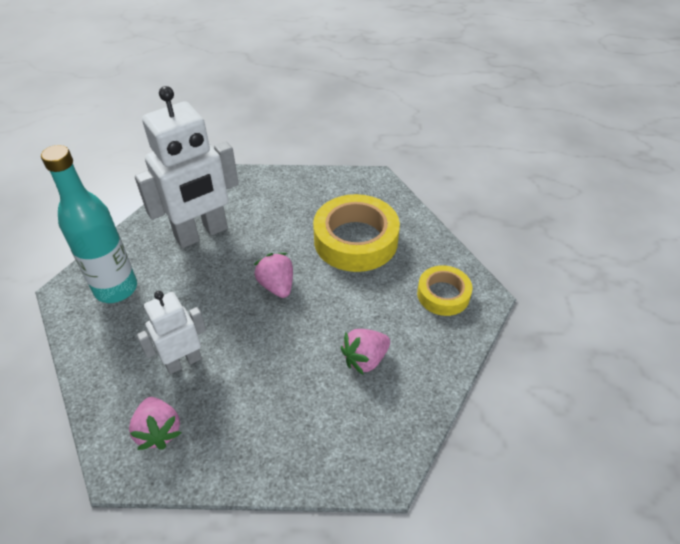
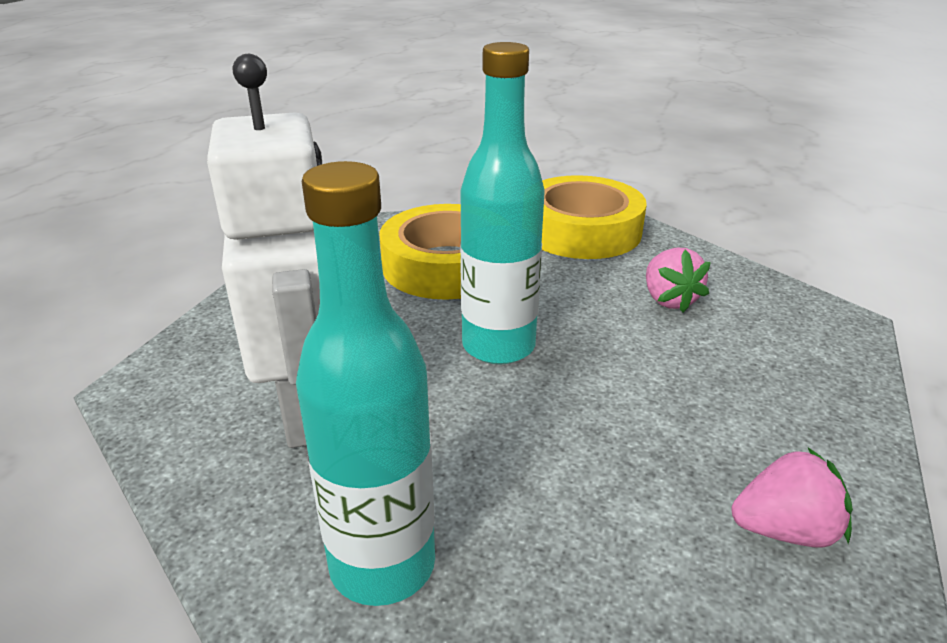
camera: 70 degrees left, 15 degrees down
white robot [137,291,206,374] -> none
pink strawberry [254,253,293,298] -> turquoise bottle [460,42,545,365]
yellow tape [417,265,472,316] -> yellow tape [542,175,647,259], size x1.74

